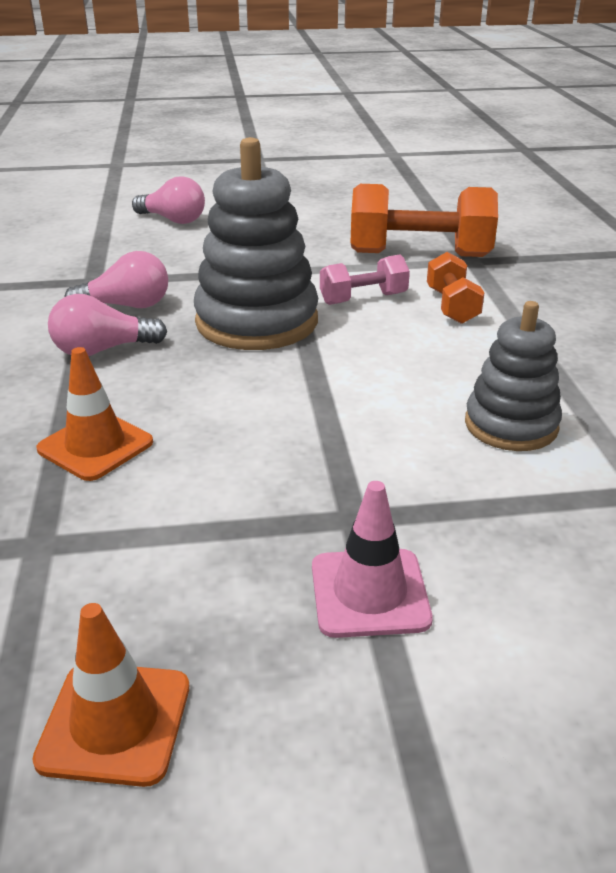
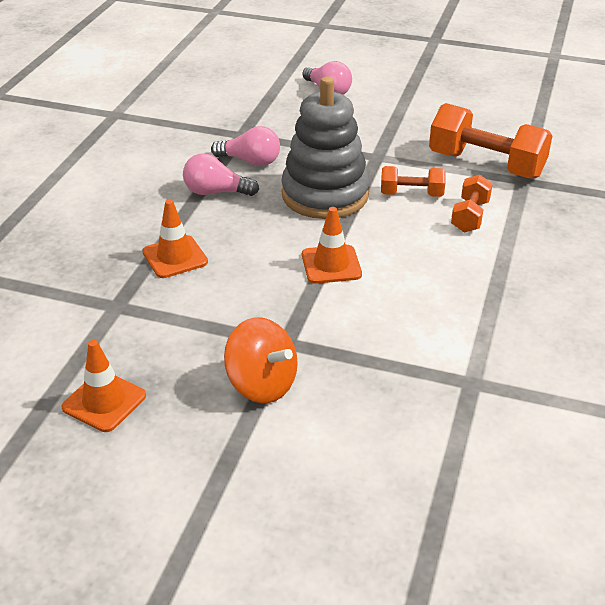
camera: 25 degrees right, 5 degrees up
pink traffic cone [312,481,433,638] -> orange spinning top [224,317,298,403]
pink dumbbell [320,255,410,305] -> orange dumbbell [381,166,446,197]
grey stacking toy [465,301,562,451] -> none
none -> orange traffic cone [302,207,362,284]

